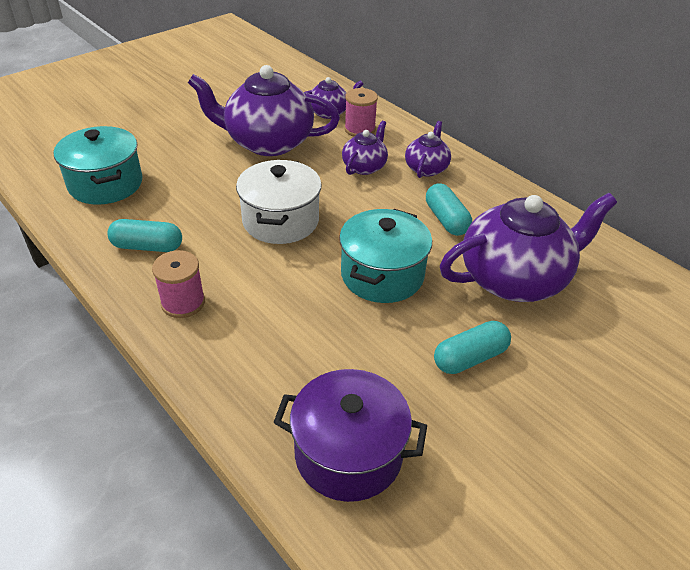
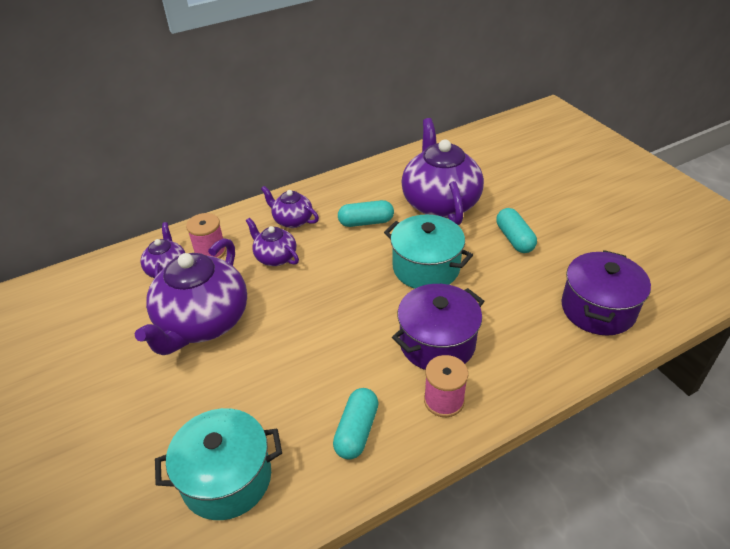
camera: 75 degrees left, 0 degrees up
white pot [236,160,321,244] -> none
none -> purple pot [392,284,484,370]

